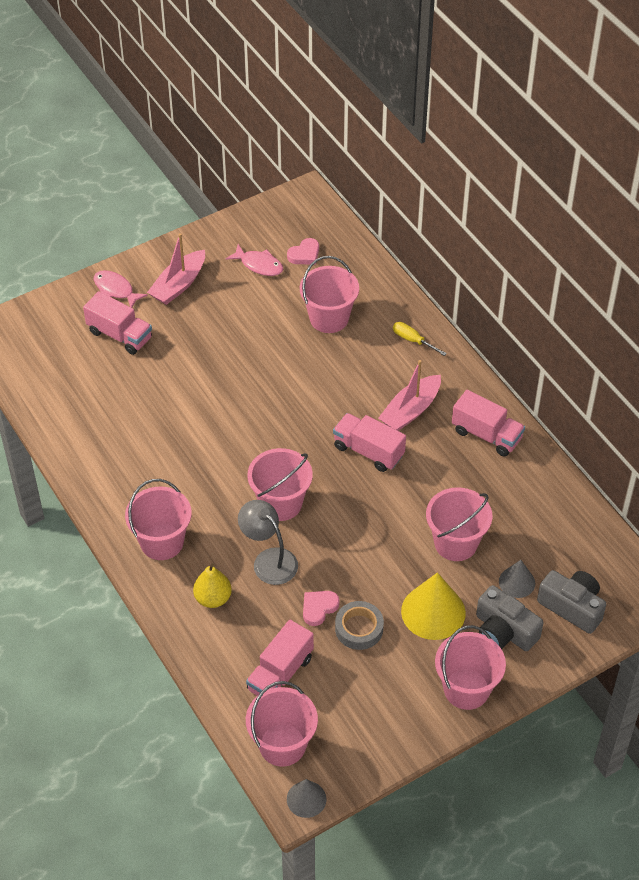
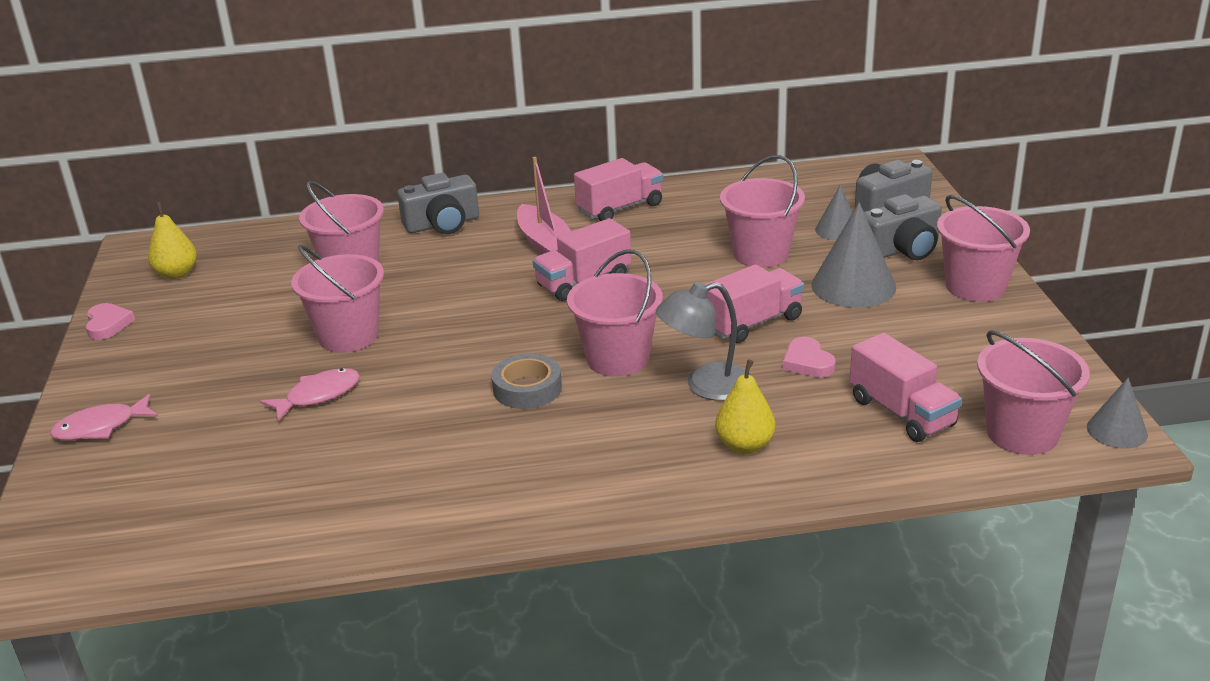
camera: 65 degrees left, 20 degrees down
pink truck [83,291,152,355] -> pink truck moved to [704,264,804,343]
pink bucket [125,479,192,560] -> pink bucket moved to [291,245,384,353]
pink boat [147,233,205,305] -> none
pink fish [226,244,283,276] -> pink fish moved to [260,368,360,421]
pink heart [287,238,319,265] -> pink heart moved to [86,303,135,340]
grey tape [335,601,384,650] -> grey tape moved to [491,354,562,409]
yellow screwdriver [393,322,447,356] -> grey camera [397,173,479,234]
yellow cone [401,572,466,640] -> grey cone [811,202,896,308]
none -> yellow pear [148,202,197,279]

